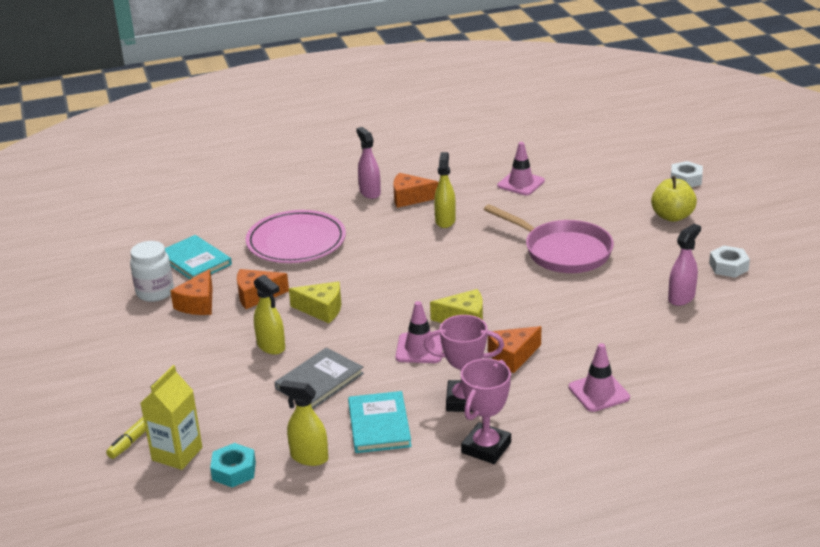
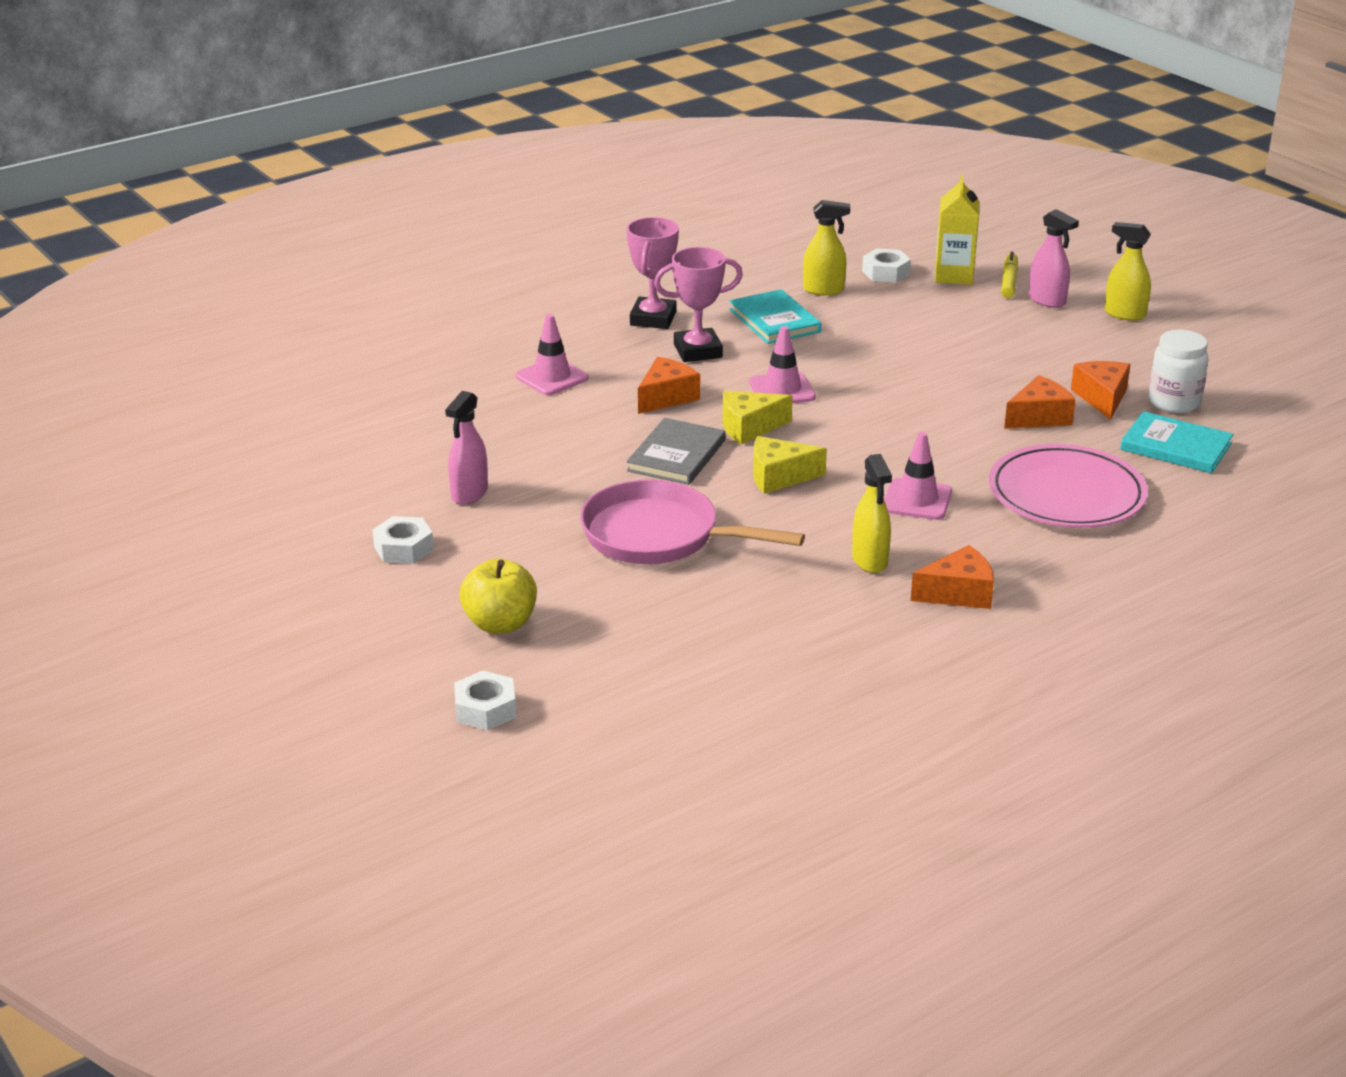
camera: 160 degrees right, 0 degrees up
turquoise nut [210,443,256,487] -> white nut [862,248,911,283]
yellow spray bottle [254,275,285,355] -> yellow spray bottle moved to [1105,222,1151,321]
grey book [275,347,364,409] -> grey book moved to [627,418,725,485]
yellow cheese [289,281,341,323] -> yellow cheese moved to [753,436,827,494]
pink spray bottle [356,127,381,199] -> pink spray bottle moved to [1029,209,1079,308]
pink traffic cone [497,142,545,195] -> pink traffic cone moved to [884,432,952,520]

